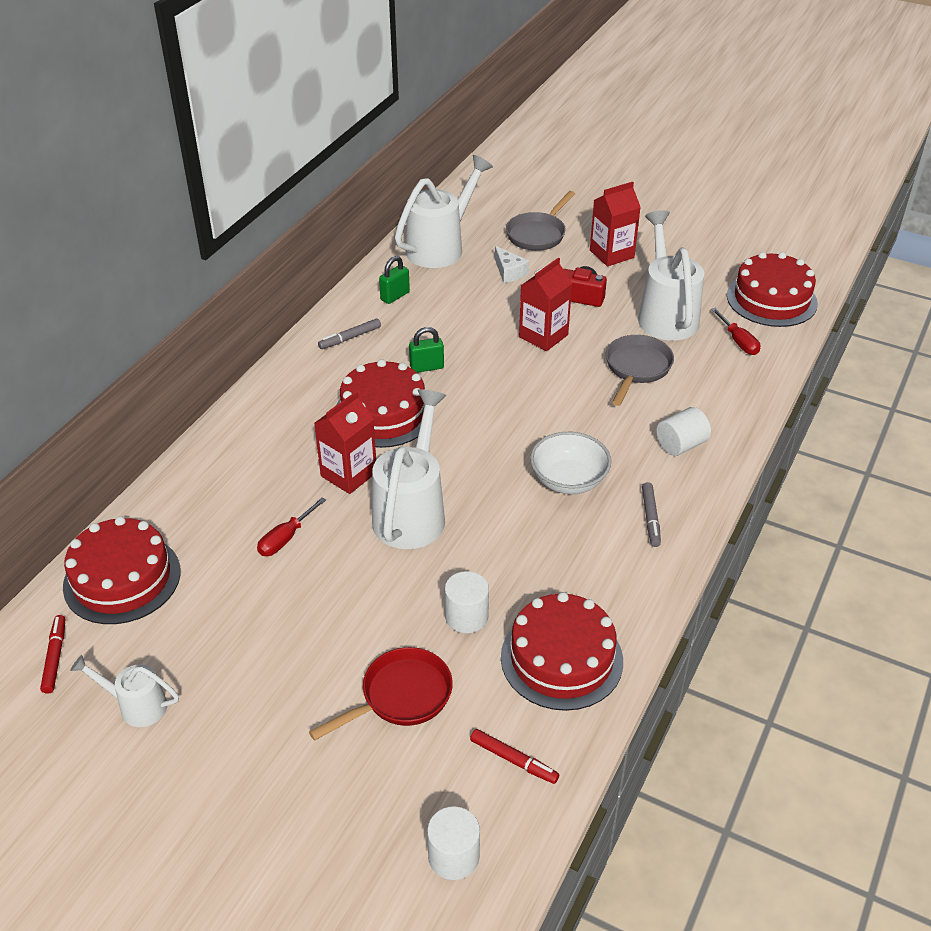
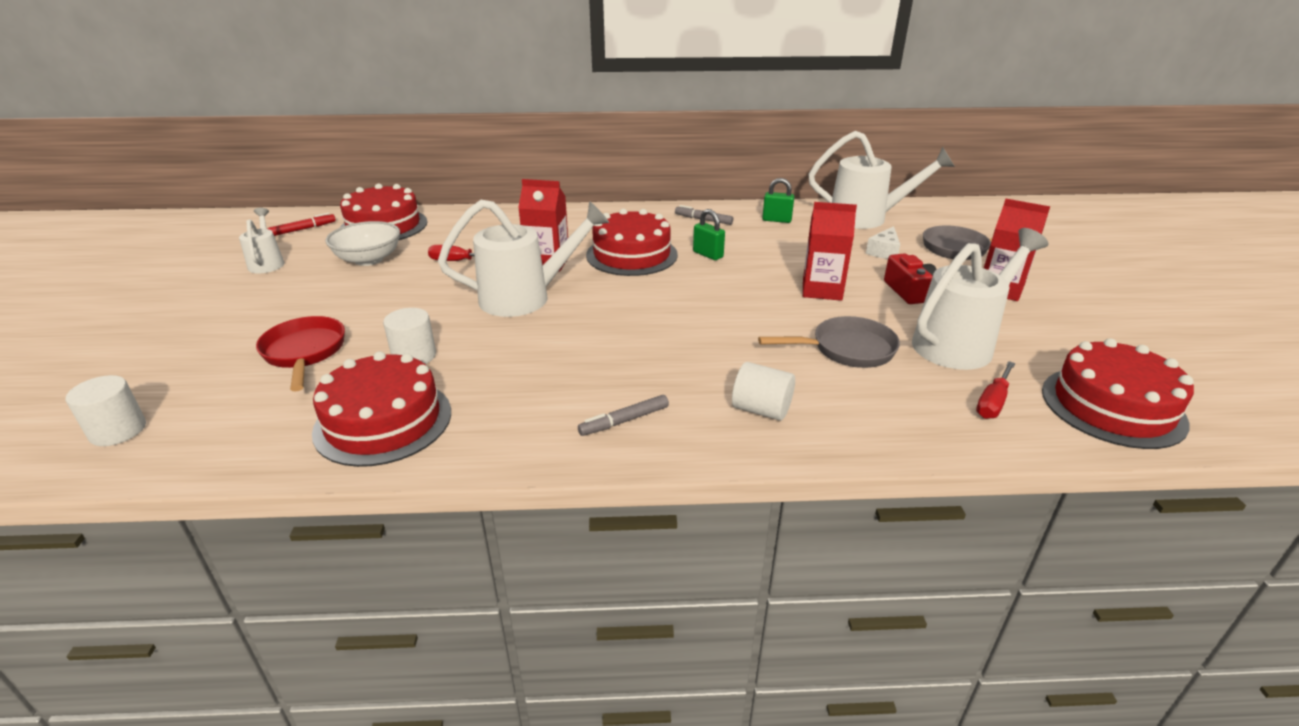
camera: 60 degrees right, 10 degrees down
red pan [309,647,453,741] -> red pan turned 135 degrees counterclockwise [256,316,345,392]
red marker [470,729,559,784] -> none
white bowl [530,432,611,494] -> white bowl moved to [326,221,400,266]

